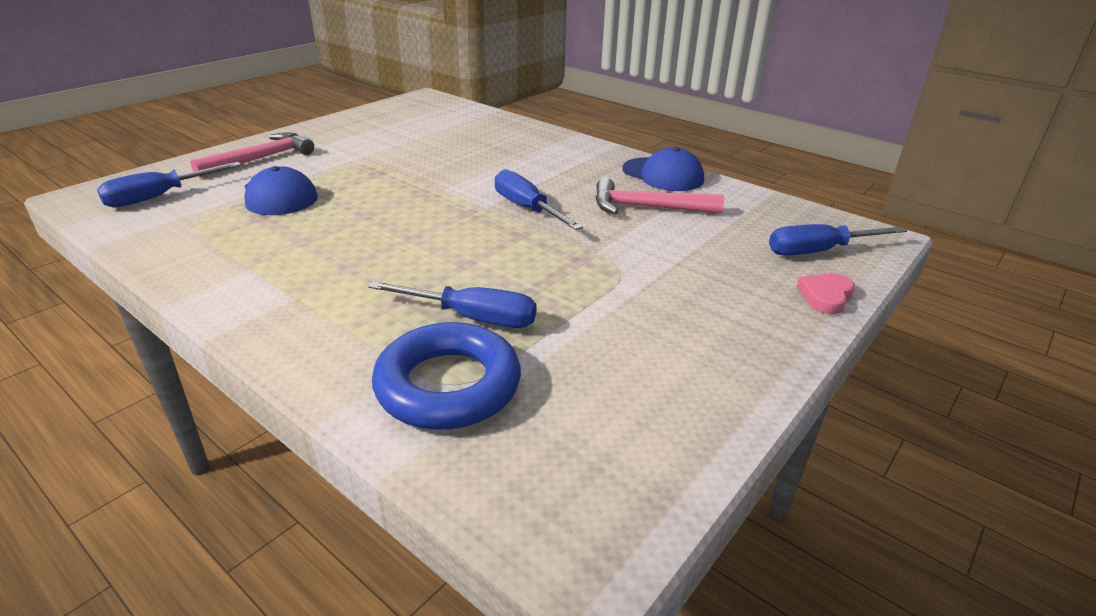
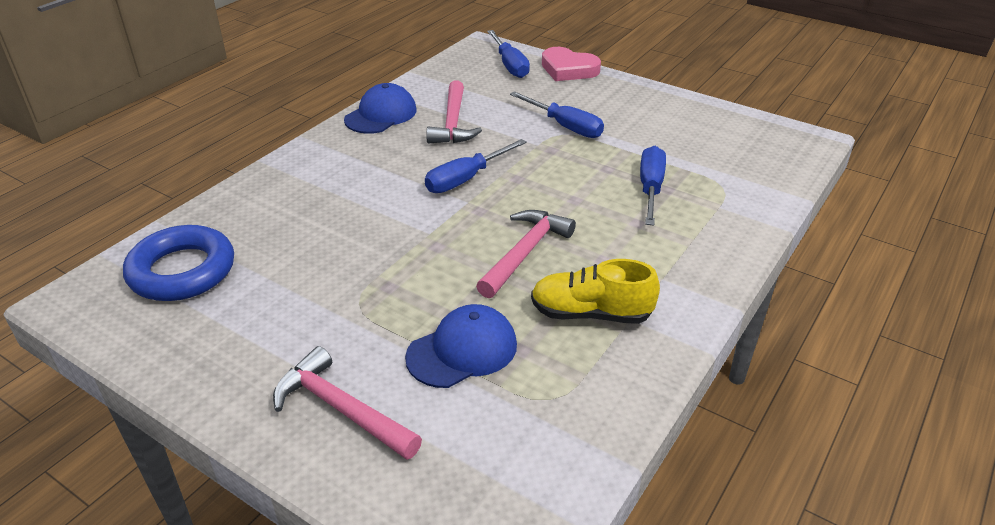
camera: 95 degrees left, 5 degrees up
blue screwdriver [97,162,241,207] -> blue screwdriver moved to [510,91,604,138]
blue ring [372,322,521,430] -> blue ring moved to [123,225,234,301]
pink heart [796,273,855,314] -> pink heart [542,47,601,81], size x1.59
none -> pink hammer [476,210,576,298]
none -> yellow shoe [531,259,660,324]

